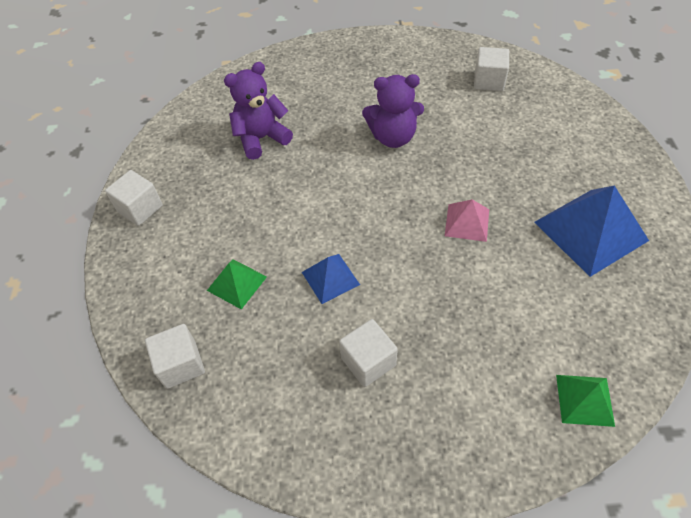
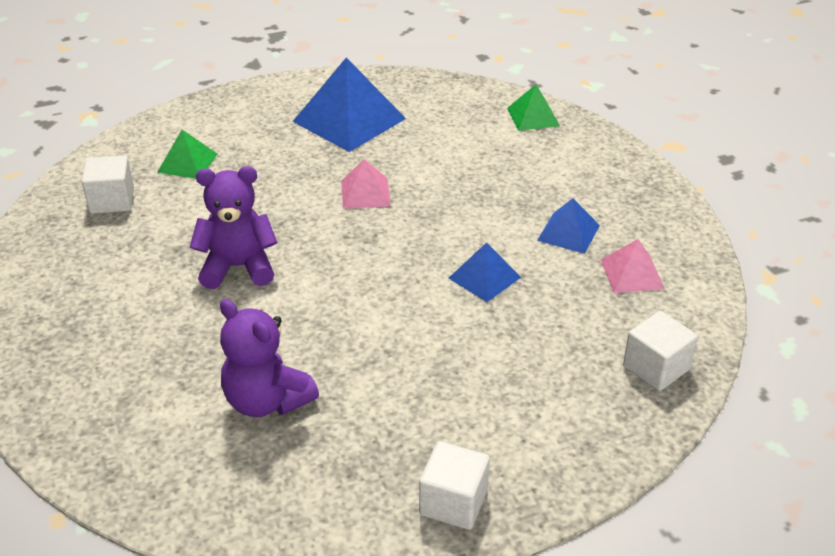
camera: 110 degrees left, 15 degrees down
green pyramid [207,259,267,309] -> green pyramid moved to [157,130,217,179]
white cube [339,319,398,387] -> blue pyramid [537,198,600,254]
purple teddy bear [362,74,424,148] -> purple teddy bear turned 75 degrees counterclockwise [190,166,278,289]
none -> pink pyramid [601,239,665,293]

